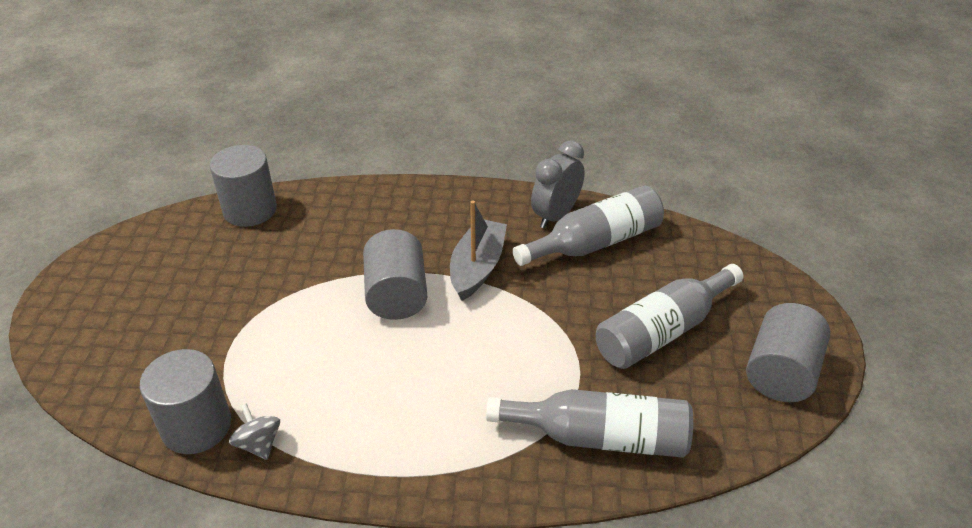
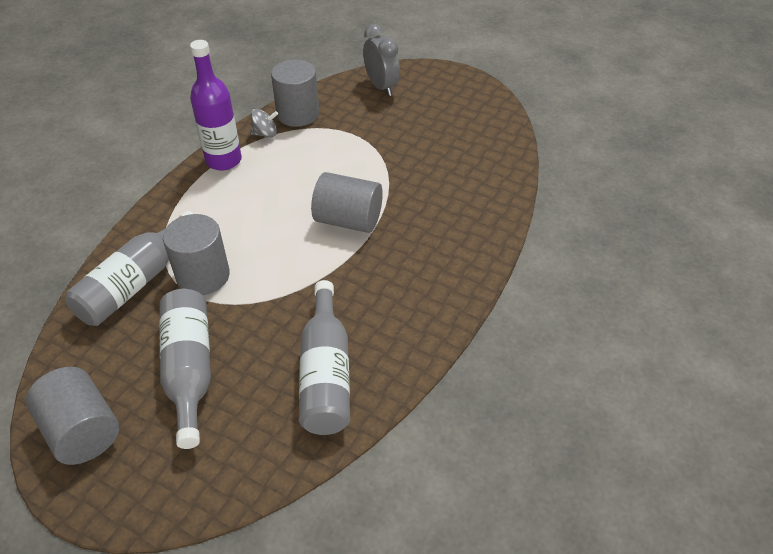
camera: 115 degrees right, 5 degrees up
grey cylinder [210,145,277,227] -> grey cylinder moved to [163,214,230,295]
grey boat [450,200,507,301] -> none
grey clock [531,140,585,229] -> grey clock moved to [363,24,400,96]
none -> purple bottle [190,40,242,171]

